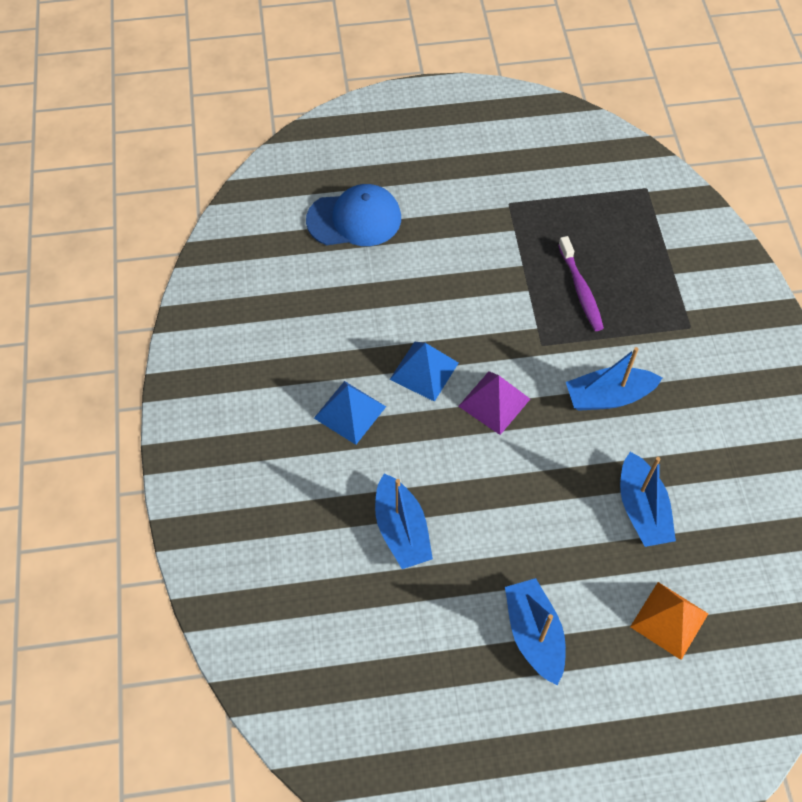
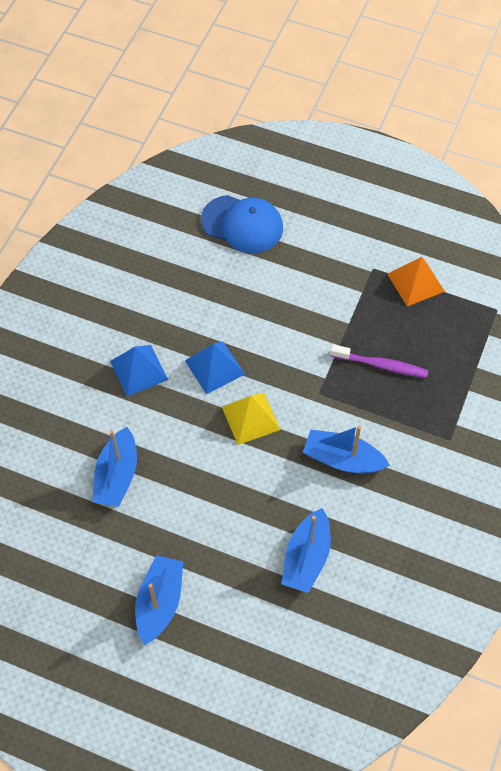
camera: 30 degrees right, 0 degrees up
purple pyramid [458,371,530,435] -> yellow pyramid [222,392,281,445]
purple toothbrush [558,236,604,331] -> purple toothbrush turned 90 degrees counterclockwise [330,344,428,378]
orange pyramid [630,582,708,660] -> orange pyramid moved to [387,257,445,307]

